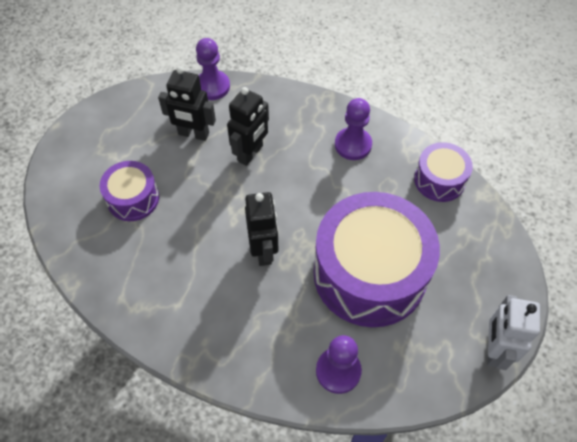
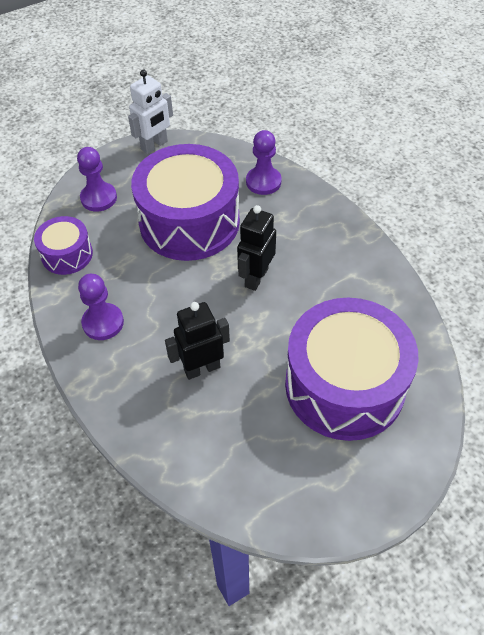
camera: 145 degrees left, 5 degrees down
purple drum [100,161,159,221] -> purple drum [285,298,419,441], size x2.04
black robot [158,66,216,141] -> none
purple pawn [196,38,230,100] -> purple pawn moved to [77,147,117,212]

